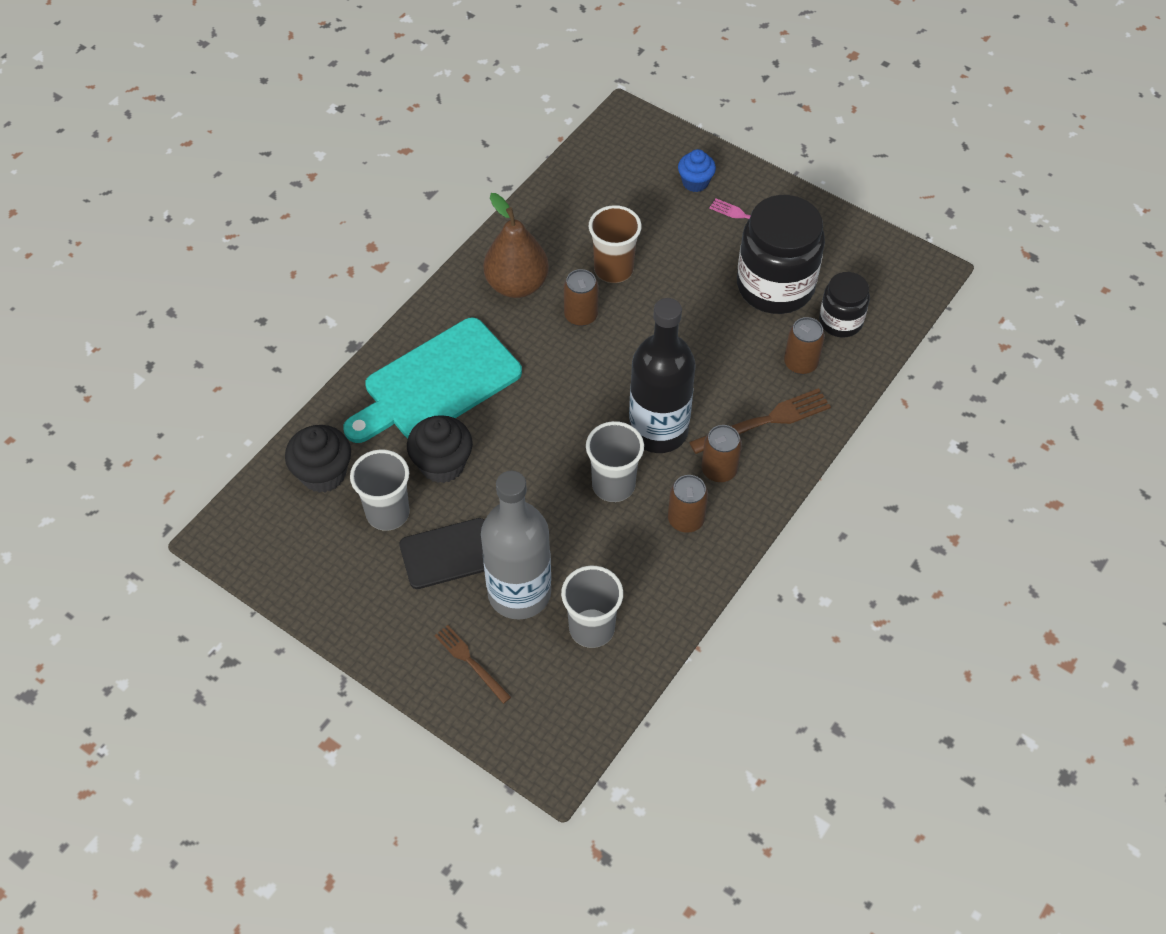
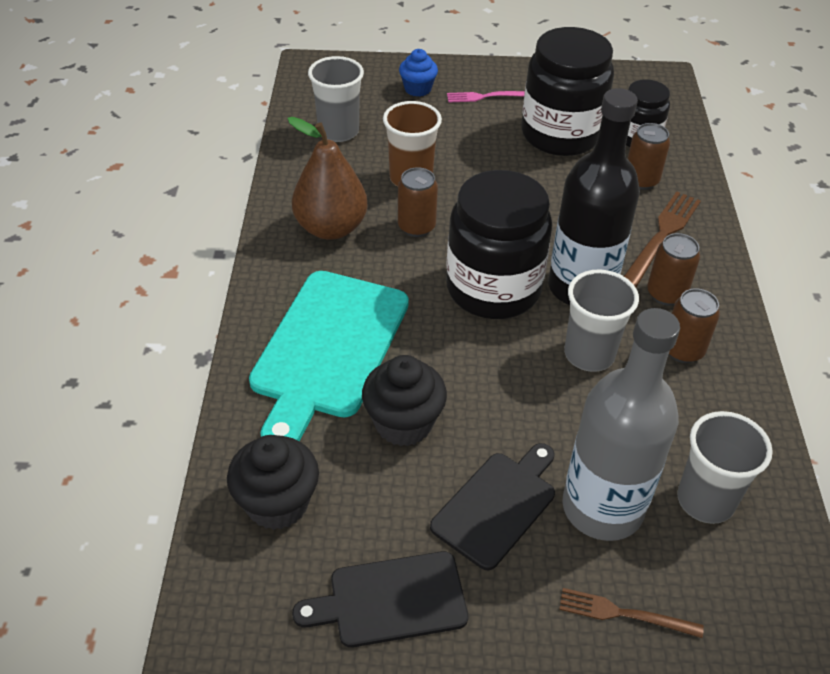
camera: 35 degrees left, 10 degrees down
grey cup [350,449,410,531] -> grey cup moved to [308,56,364,142]
none -> black cutting board [292,551,468,648]
none -> black jar [446,170,552,319]

